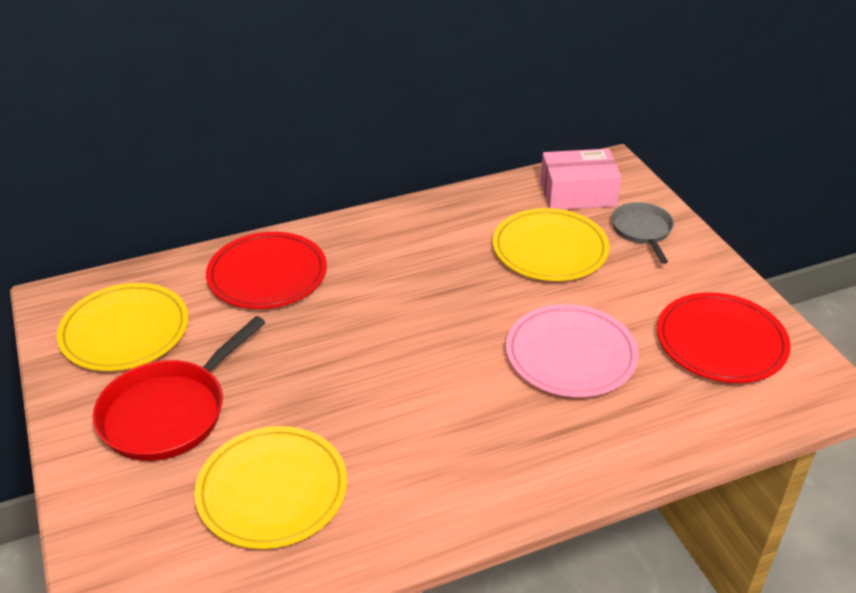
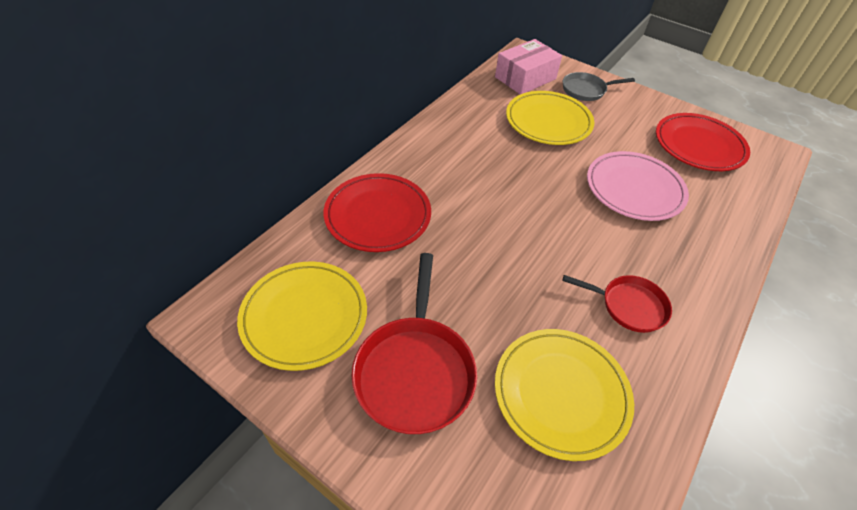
camera: 35 degrees left, 10 degrees up
grey pan [611,202,674,264] -> grey pan turned 60 degrees counterclockwise [563,72,635,101]
none -> red pan [562,275,672,333]

